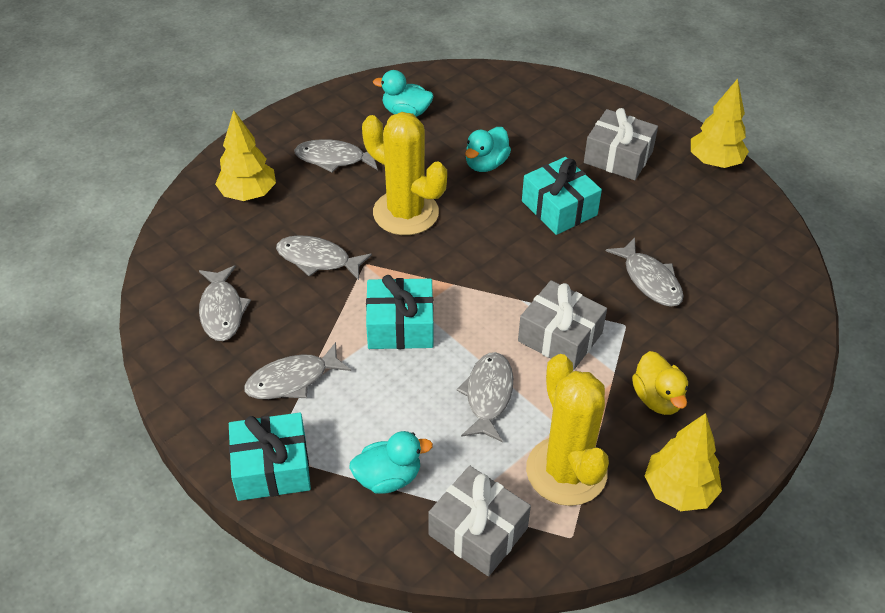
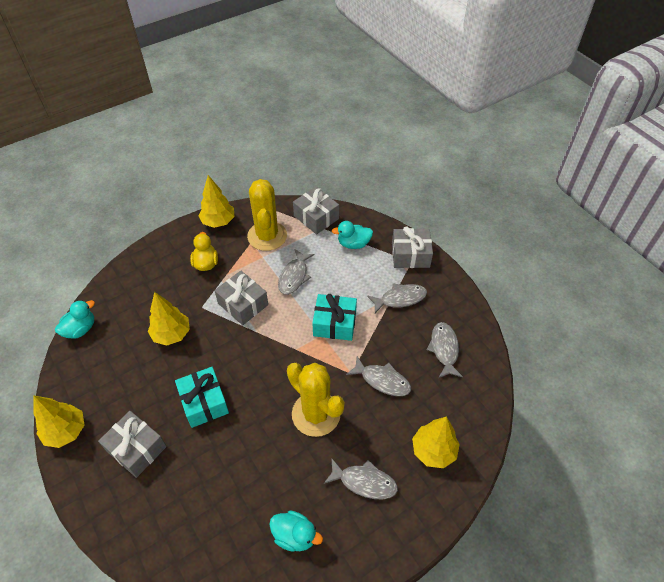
camera: 170 degrees left, 5 degrees up
turquoise gift [229,413,311,501] -> grey gift [392,226,433,268]
turquoise duck [465,127,511,172] -> turquoise duck moved to [55,300,95,339]
grey fish [606,238,684,307] -> yellow tree [148,292,190,346]

